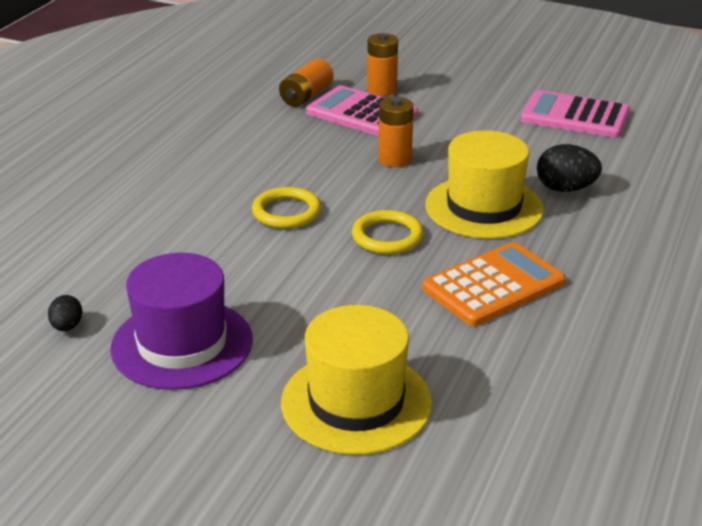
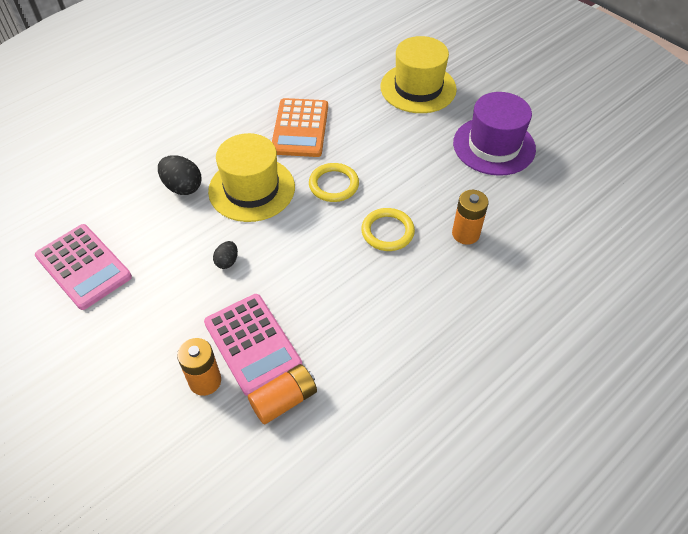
camera: 155 degrees left, 20 degrees up
black egg [48,295,83,331] -> black egg moved to [213,241,238,269]
orange battery [378,97,414,167] -> orange battery moved to [452,190,489,245]
orange calculator [422,242,566,326] -> orange calculator turned 75 degrees counterclockwise [272,98,328,157]

